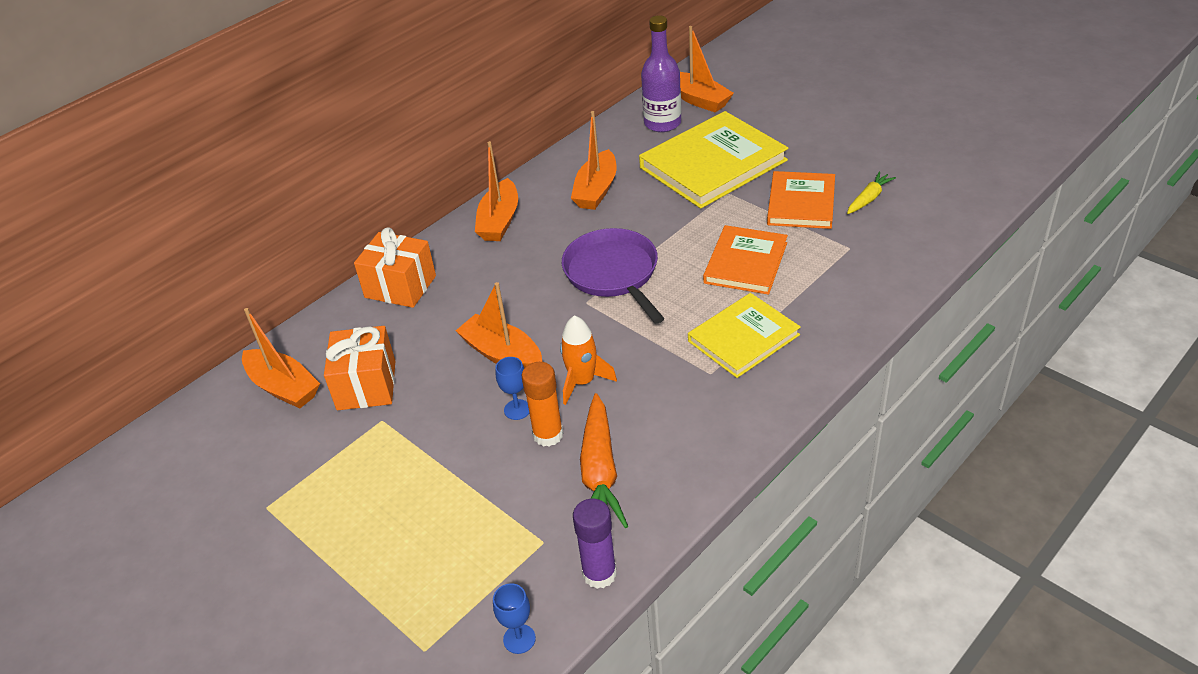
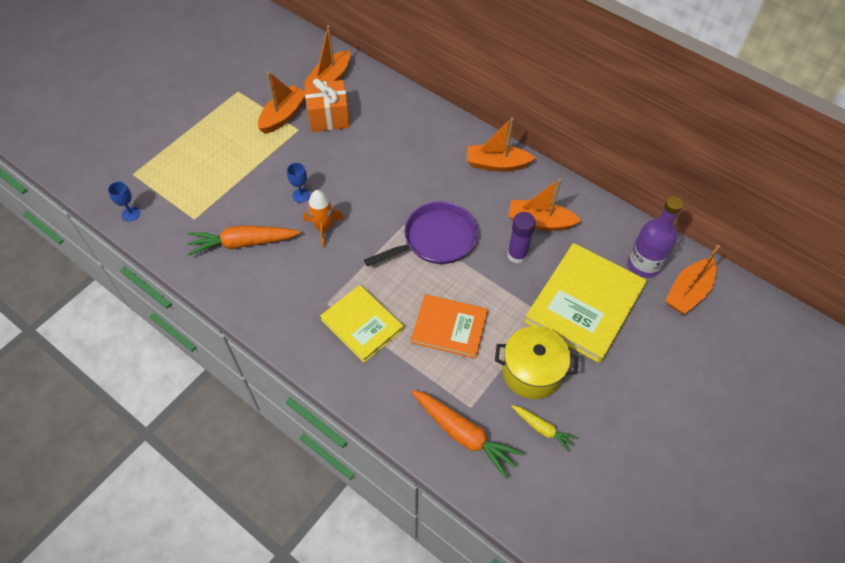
camera: 80 degrees right, 15 degrees up
orange gift [354,227,436,308] -> none
orange boat [456,282,542,368] -> orange boat moved to [258,71,306,134]
orange glue stick [522,362,563,447] -> none
purple glue stick [573,499,617,589] -> purple glue stick moved to [507,212,536,264]
yellow book [639,111,788,209] -> yellow book turned 75 degrees clockwise [524,243,647,363]
orange book [767,171,835,229] -> yellow pot [495,326,578,399]
none -> orange carrot [411,390,525,479]

